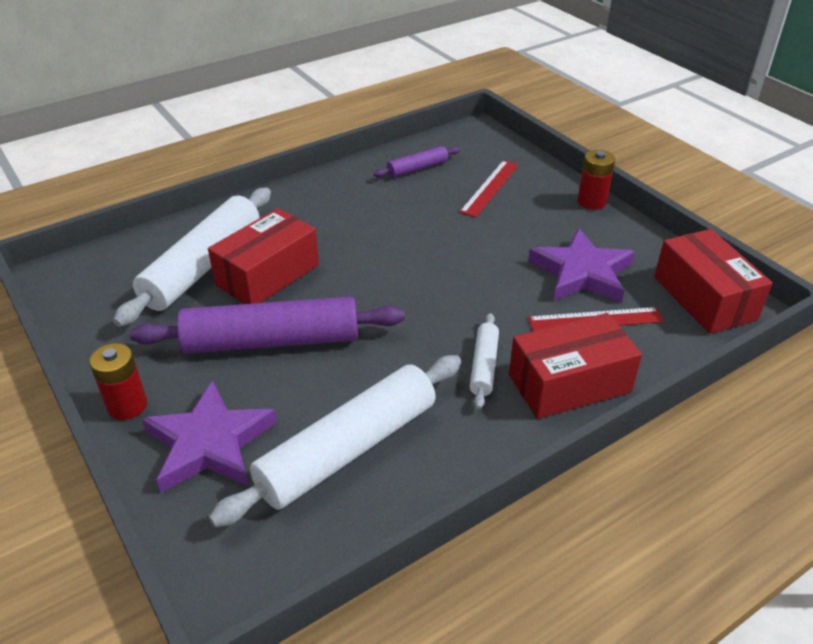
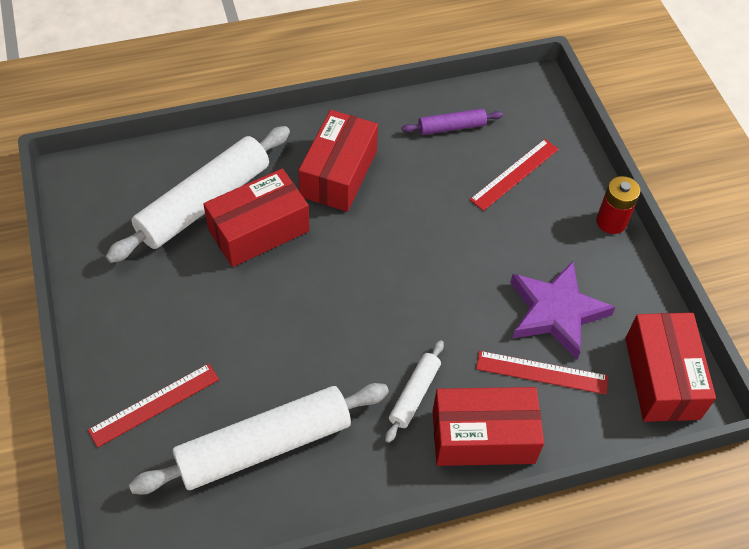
camera: 15 degrees right, 15 degrees up
red battery [89,343,147,420] -> none
purple rolling pin [130,296,405,354] -> none
purple star [142,380,277,492] -> red ruler [88,363,219,448]
none -> red box [298,110,378,212]

